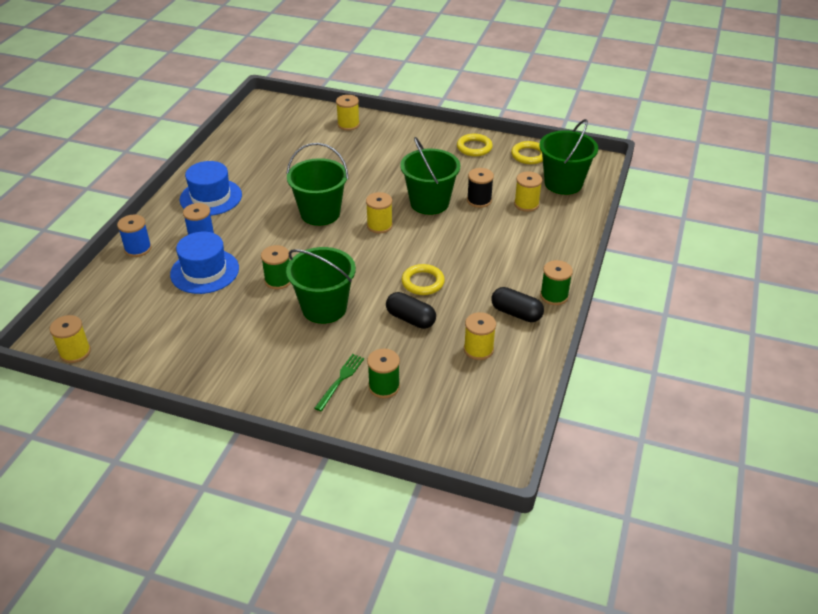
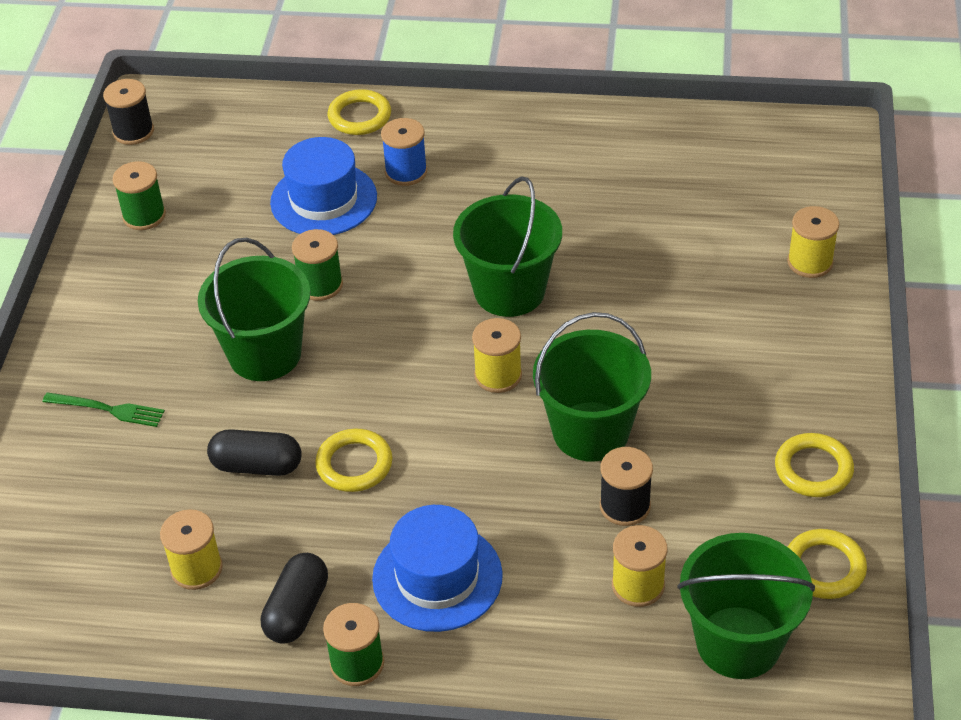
camera: 80 degrees right, 5 degrees up
yellow spool [50,315,91,363] -> black spool [103,79,154,145]
blue spool [117,215,152,257] -> yellow ring [328,89,391,135]
blue hat [180,161,242,216] -> blue hat moved to [372,505,503,632]
green spool [367,349,400,398] -> green spool moved to [113,161,166,230]
black capsule [386,292,436,329] -> black capsule turned 75 degrees clockwise [207,429,302,476]

